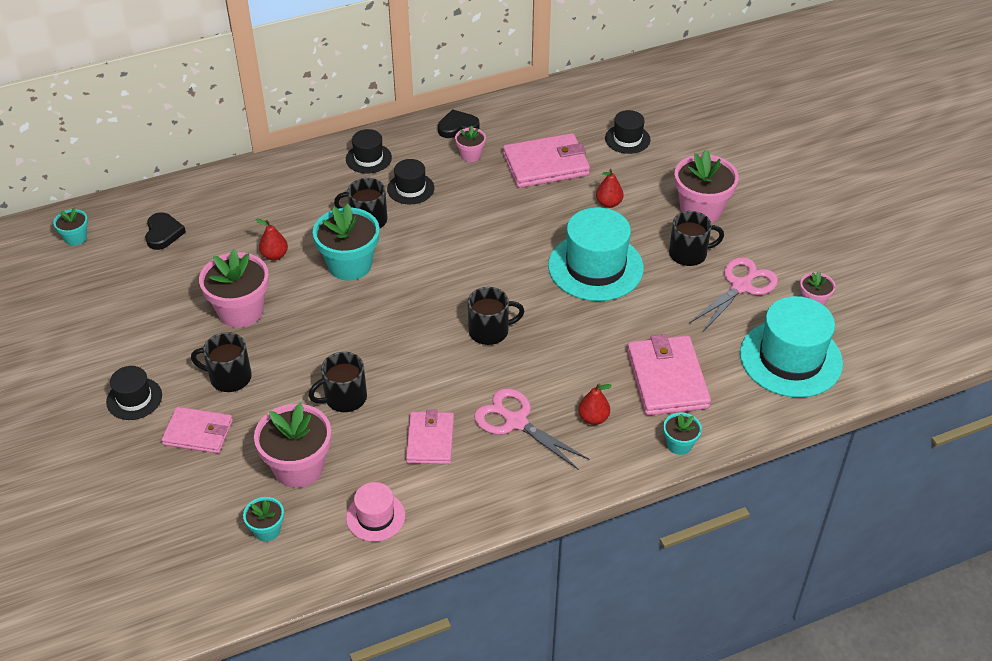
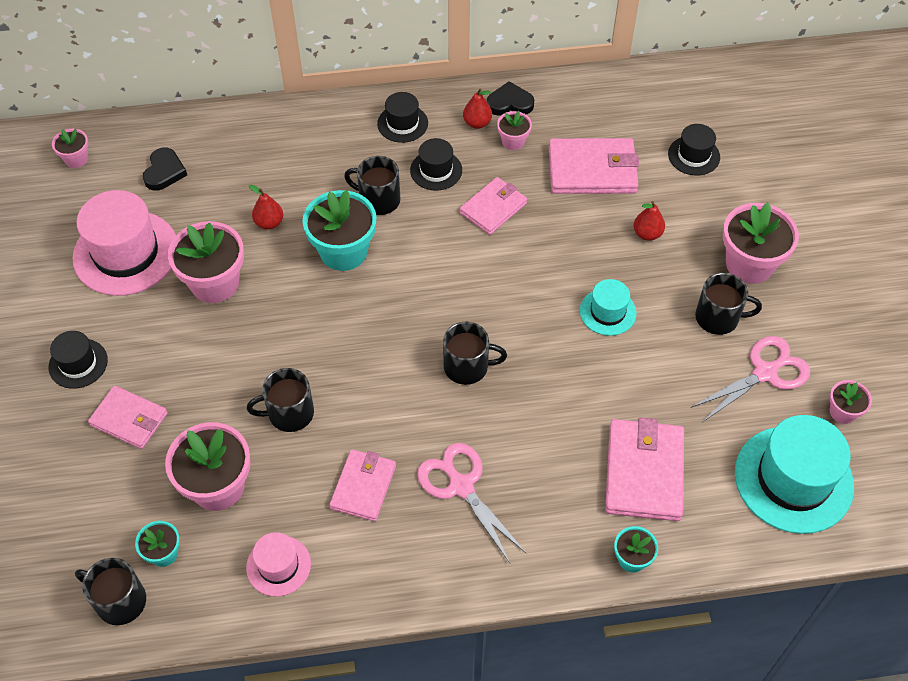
camera: 15 degrees right, 10 degrees up
turquoise flower pot [53,208,88,246] -> pink flower pot [52,129,88,168]
black mug [191,332,252,392] -> black mug moved to [75,558,146,625]
turquoise hat [548,207,644,301] -> turquoise hat [580,279,637,336], size x0.52
red pear [578,384,612,425] -> red pear moved to [463,88,492,129]
none -> pink hat [73,190,176,296]
none -> pink wallet [460,177,527,235]

